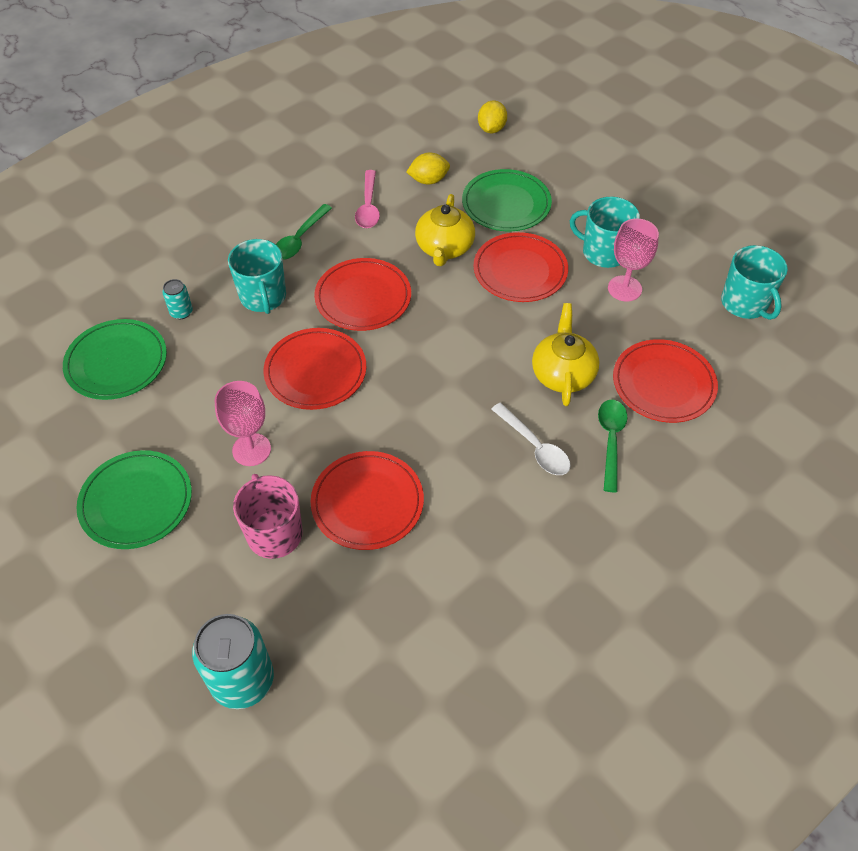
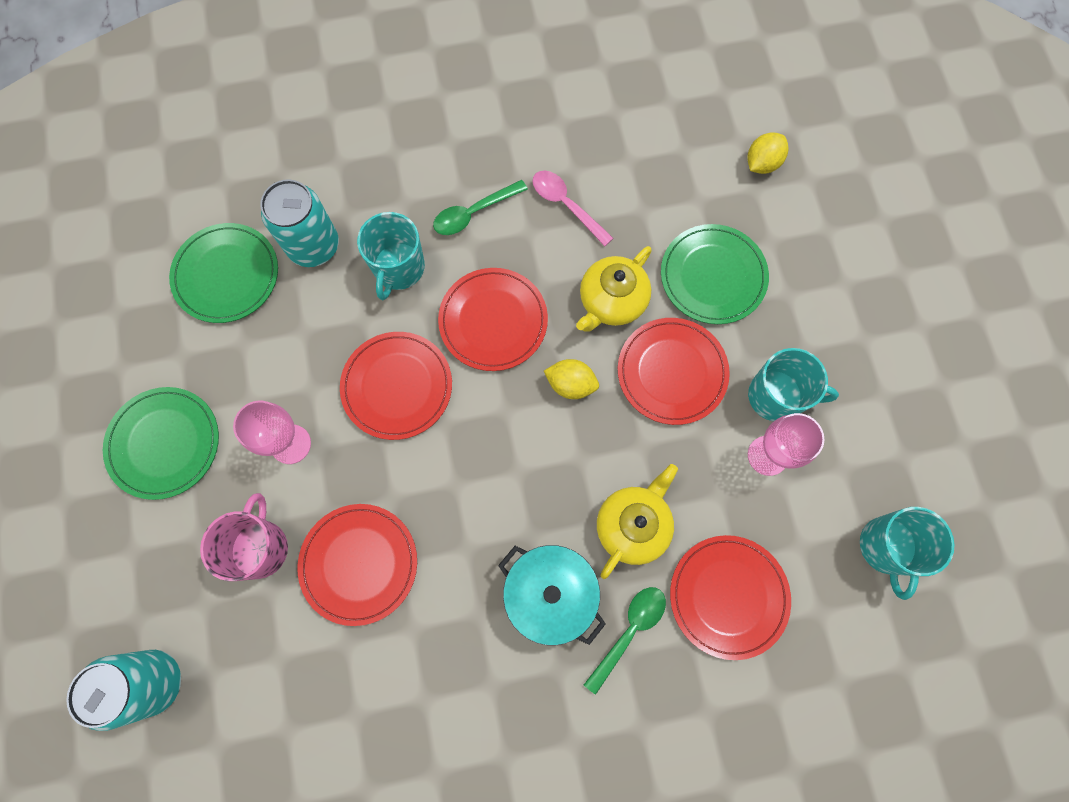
camera: 30 degrees right, 20 degrees up
turquoise can [162,279,193,319] -> turquoise can [260,179,339,267], size x2.12
pink spoon [355,170,380,228] -> pink spoon turned 105 degrees clockwise [532,170,613,246]
yellow lemon [407,152,450,185] -> yellow lemon moved to [544,359,599,399]
white spoon [491,403,571,475] -> turquoise pot [498,545,606,645]
turquoise mug [570,197,640,268] -> turquoise mug turned 135 degrees clockwise [748,348,839,421]

